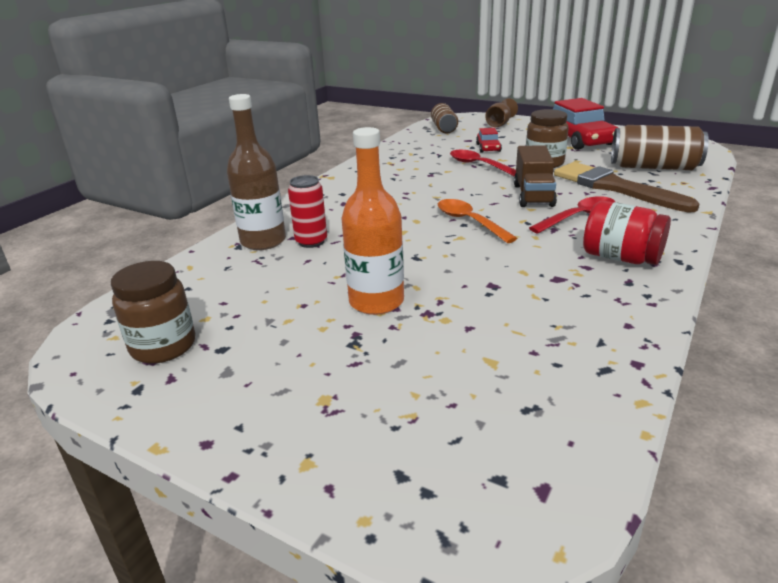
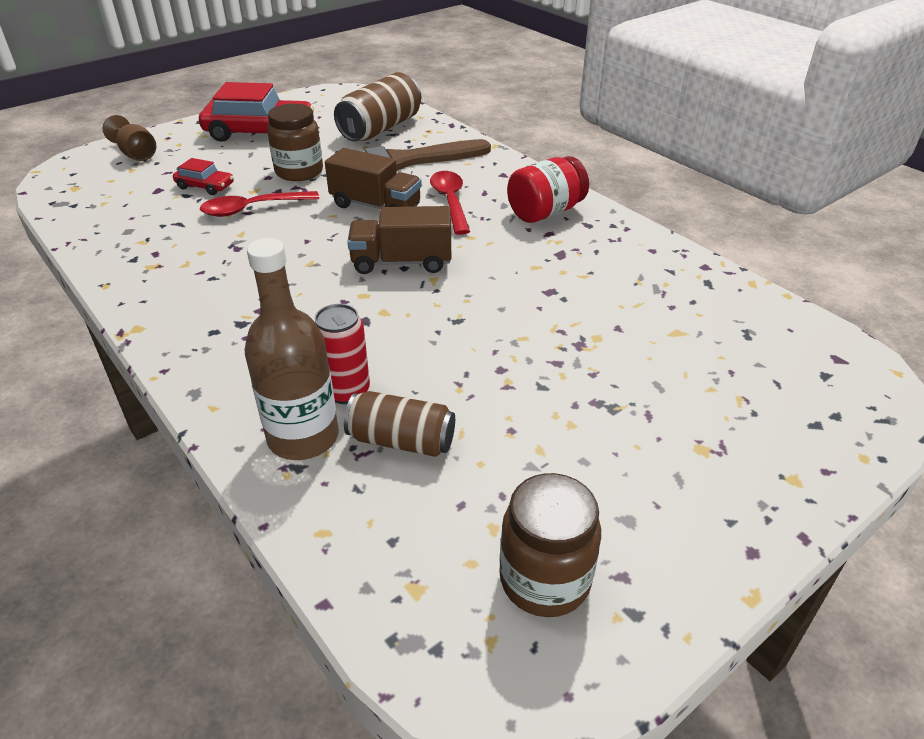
camera: 70 degrees left, 10 degrees up
orange bottle [341,127,404,315] -> none
brown can [431,103,458,134] -> brown can moved to [344,391,455,457]
orange spoon [438,199,518,243] -> brown truck [347,206,451,274]

